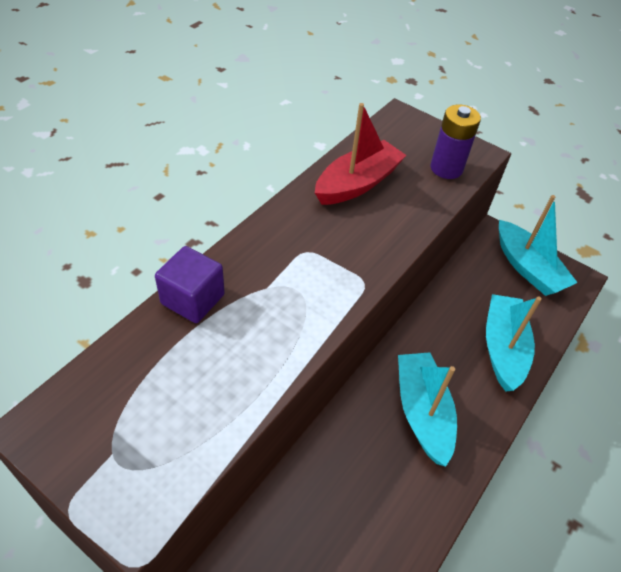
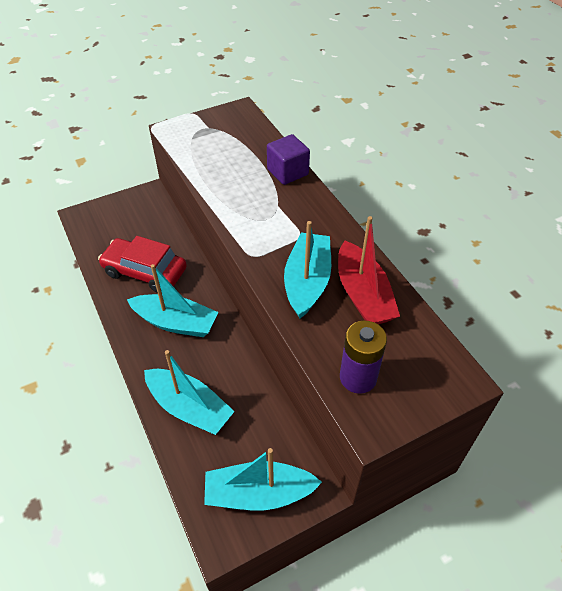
camera: 120 degrees right, 0 degrees up
none -> red car [98,236,187,293]
none -> turquoise boat [284,221,331,318]

